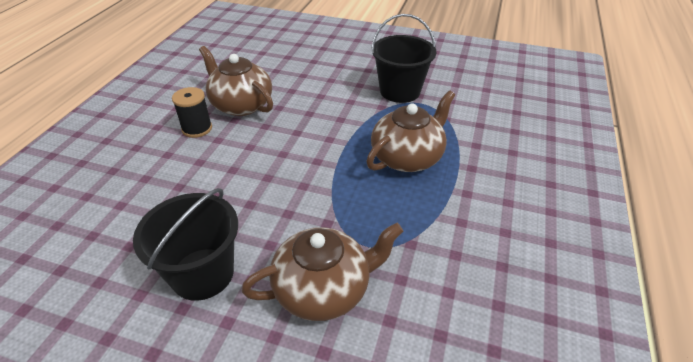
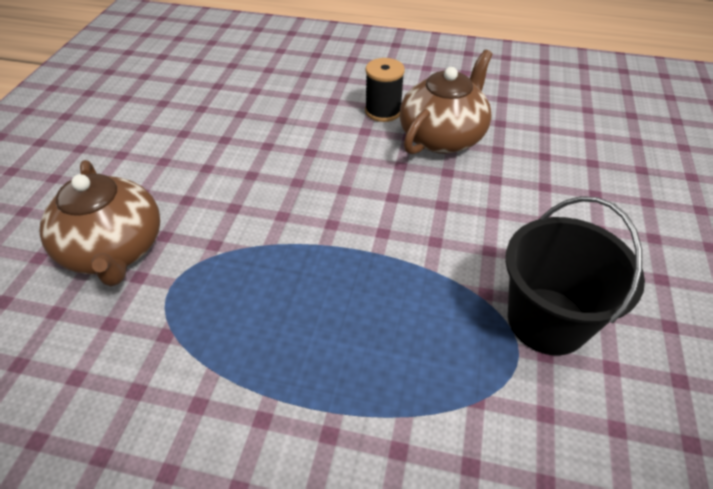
camera: 85 degrees right, 5 degrees up
black bucket [133,188,238,301] -> none
brown teapot [366,91,455,172] -> none

